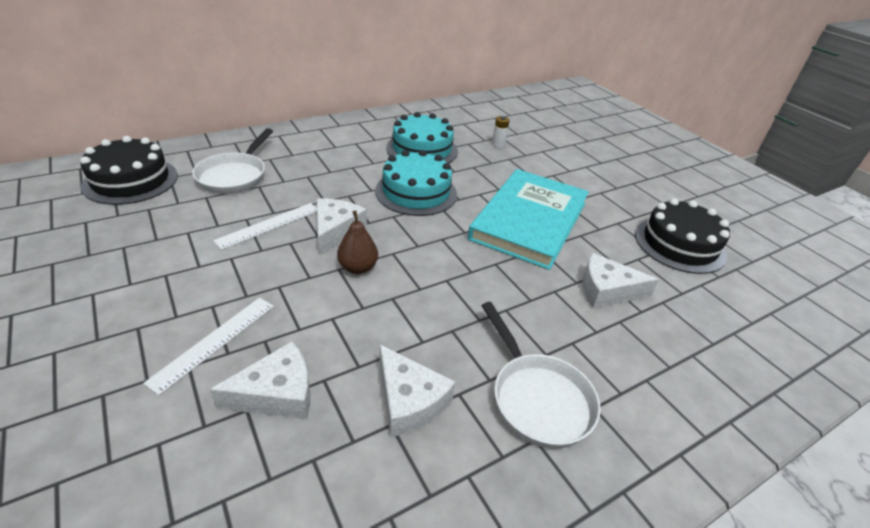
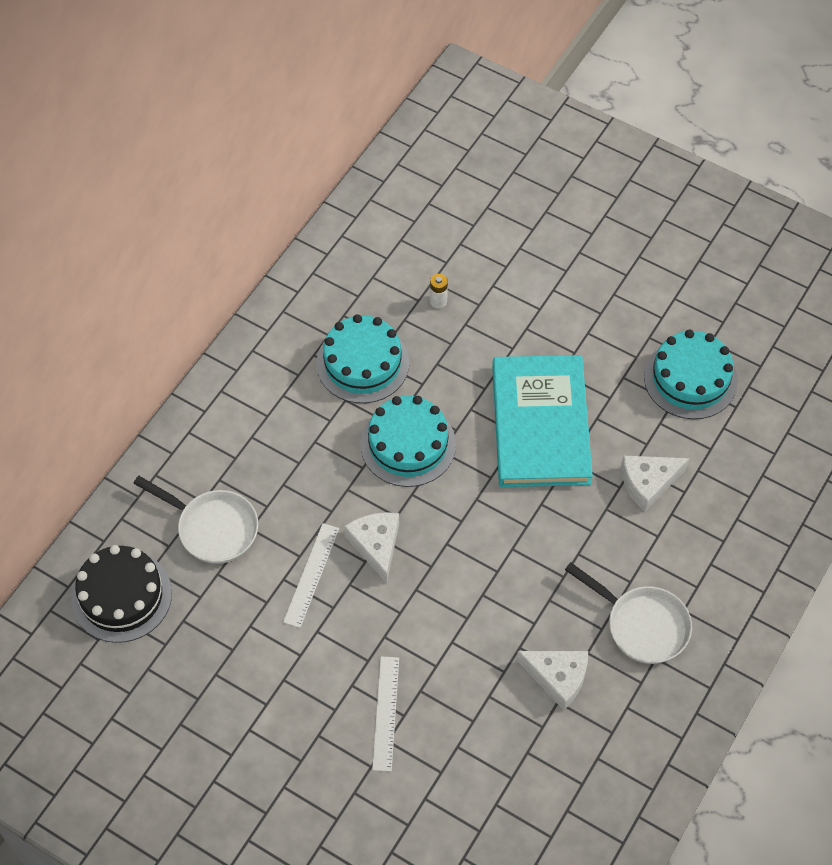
camera: 25 degrees left, 20 degrees up
white pan [192,128,273,194] -> white pan turned 45 degrees counterclockwise [133,476,258,564]
white cheese [209,341,310,419] -> none
brown pear [337,211,378,274] -> none
black cake [635,198,730,274] -> turquoise cake [644,330,738,419]

